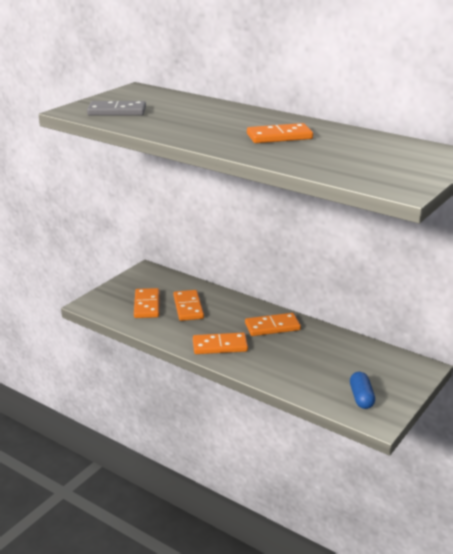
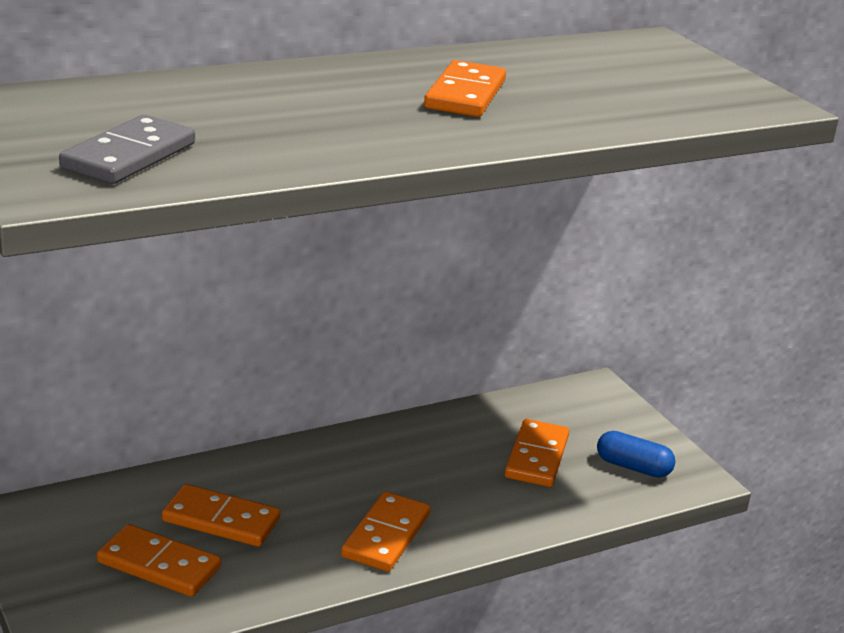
camera: 65 degrees left, 0 degrees up
orange domino [245,313,301,336] -> orange domino moved to [504,419,569,487]

